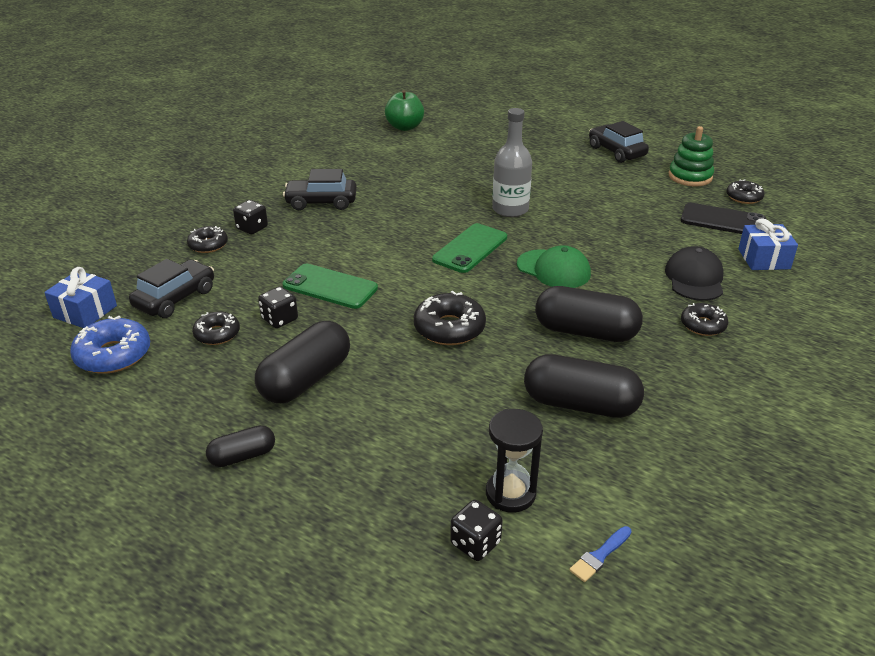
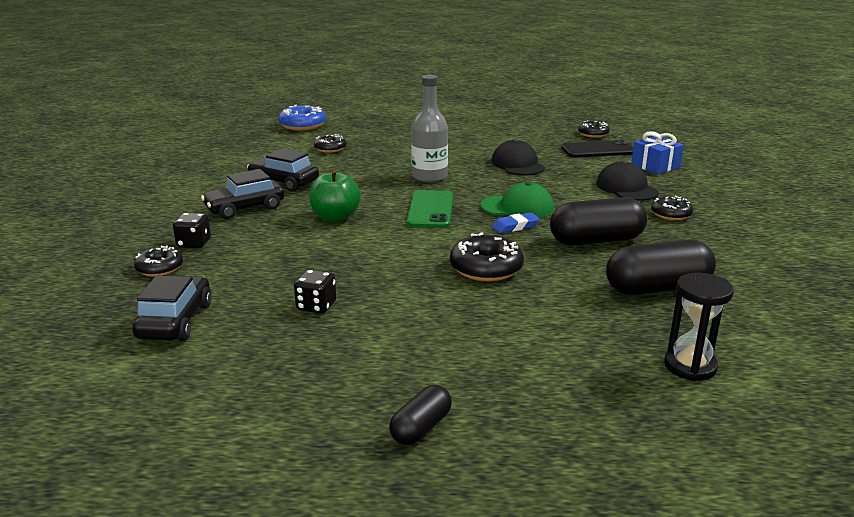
camera: 30 degrees left, 10 degrees down
blue gift [44,267,117,328] -> none
blue donut [70,316,150,374] -> blue donut moved to [278,105,326,130]
black donut [192,311,240,345] -> black donut moved to [314,134,347,153]
black capsule [255,321,350,404] -> none
green phone [283,264,378,309] -> none
green apple [385,90,424,131] -> green apple moved to [309,170,361,222]
black dice [450,500,503,561] -> none
blue brush [569,526,632,582] -> none
black car [589,121,649,163] -> black car moved to [247,148,319,192]
green stacking toy [669,126,714,186] -> none
none -> black cap [491,139,545,175]
none -> blue eraser [492,212,540,233]

